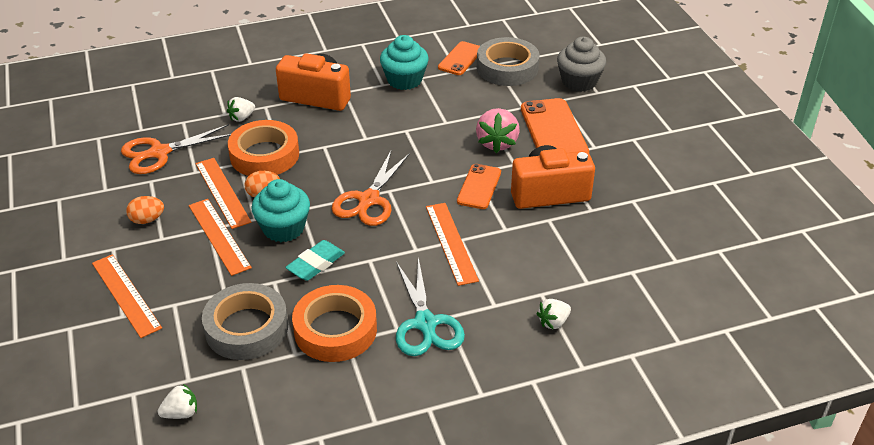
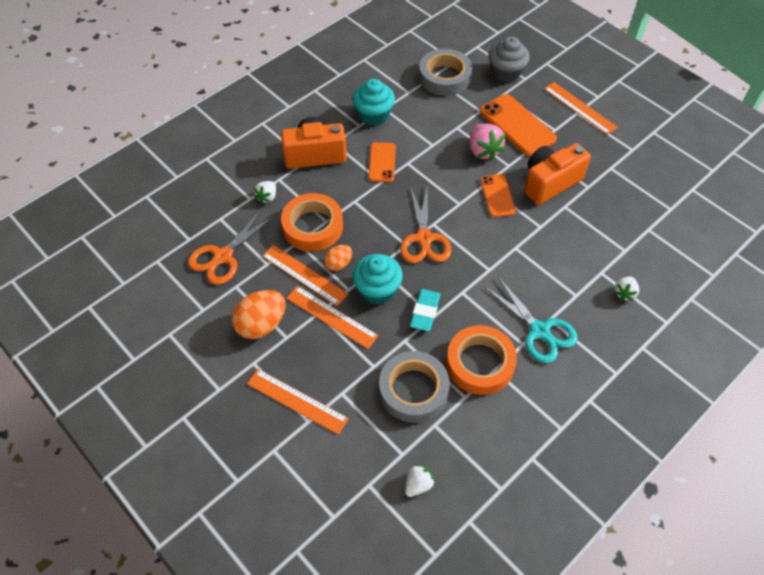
camera: 25 degrees left, 15 degrees up
orange egg [126,196,164,224] -> orange egg [231,290,286,339], size x1.75
orange ruler [426,203,479,286] -> orange ruler moved to [544,82,618,135]
orange phone [438,41,480,75] -> orange phone moved to [368,142,396,182]

